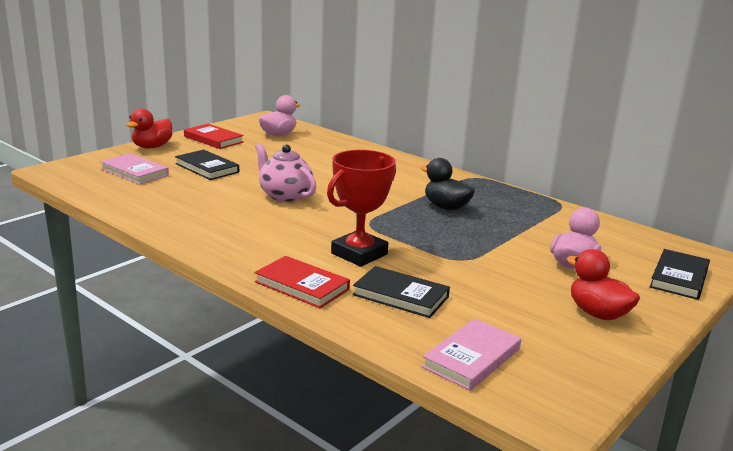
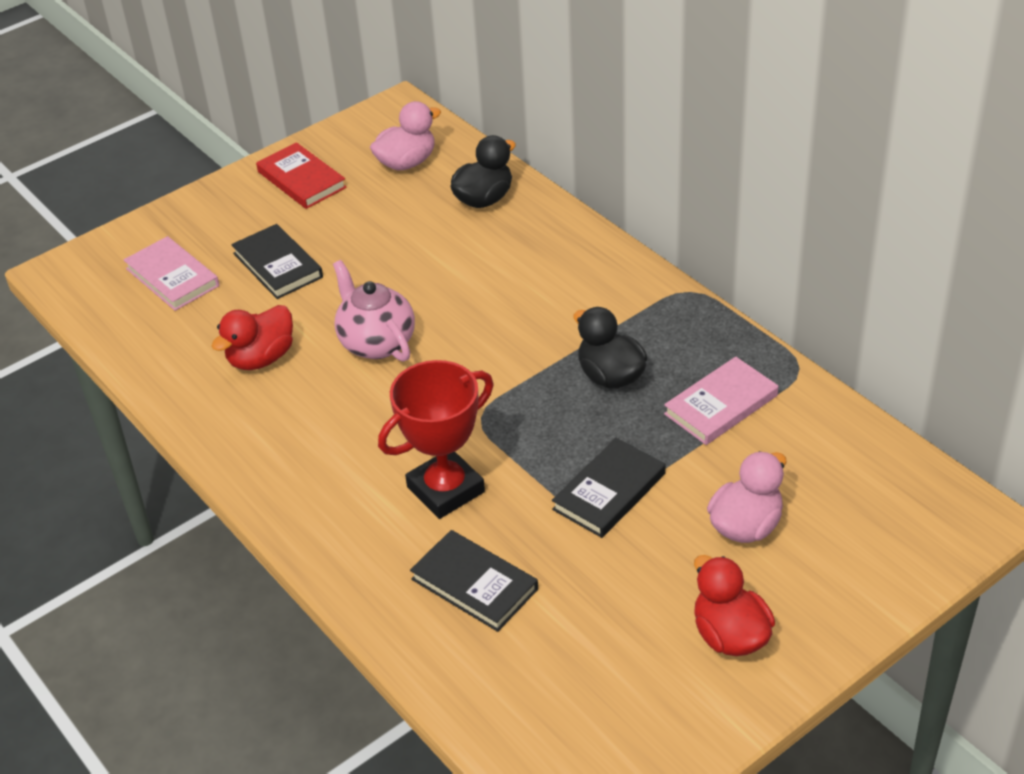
camera: 15 degrees right, 20 degrees up
red duck [126,108,172,148] -> red duck moved to [212,305,293,370]
red book [254,256,350,308] -> none
pink book [422,318,521,390] -> pink book moved to [664,357,778,445]
black book [650,249,710,300] -> black book moved to [552,438,666,538]
none -> black duck [450,135,516,208]

